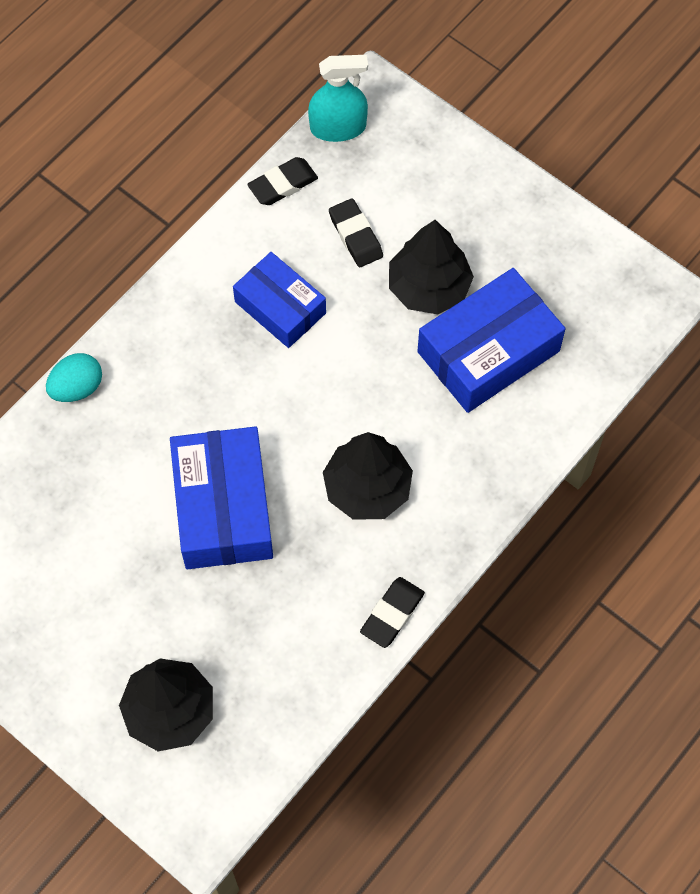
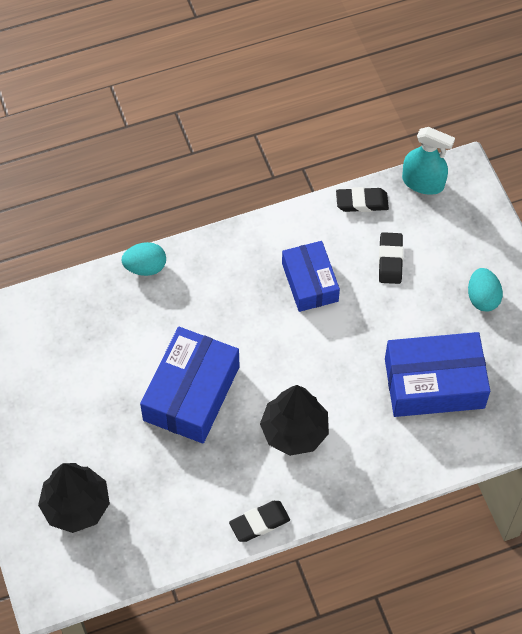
camera: 30 degrees right, 5 degrees down
black tree [389,220,474,314] -> none
none -> turquoise egg [468,268,503,312]

